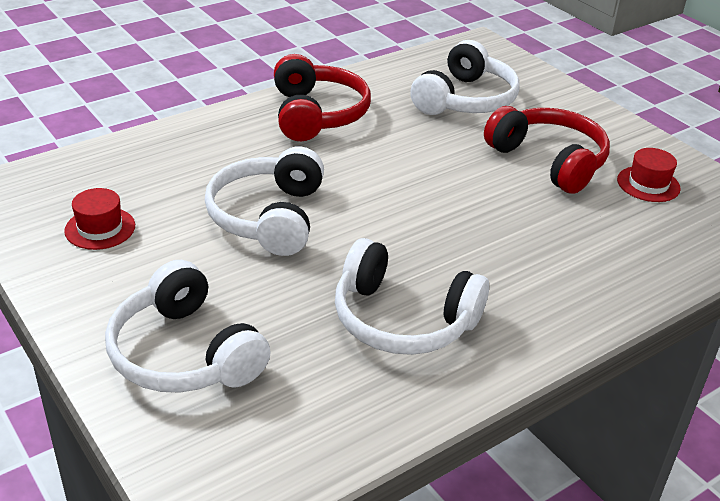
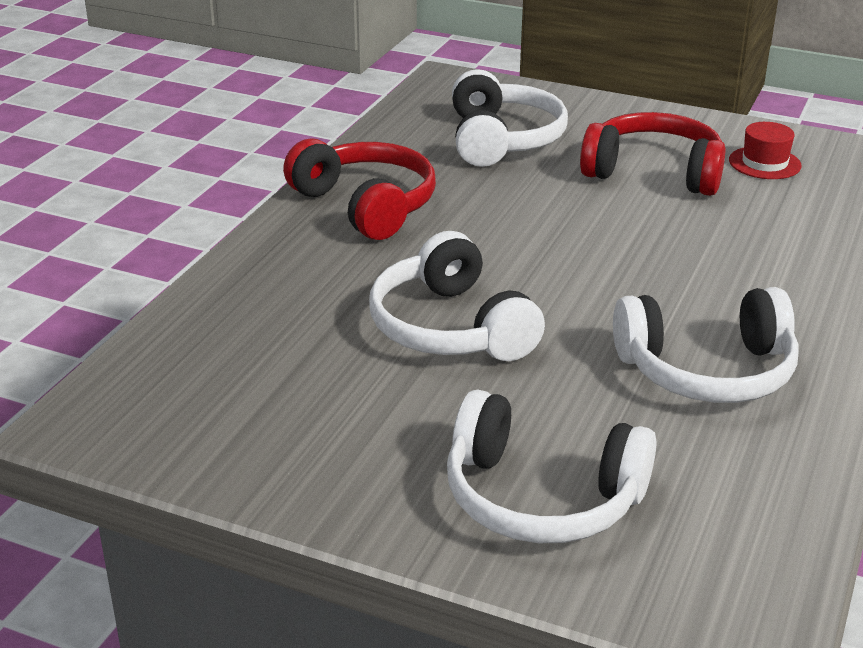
camera: 30 degrees left, 5 degrees down
red hat [64,188,135,250] -> none

